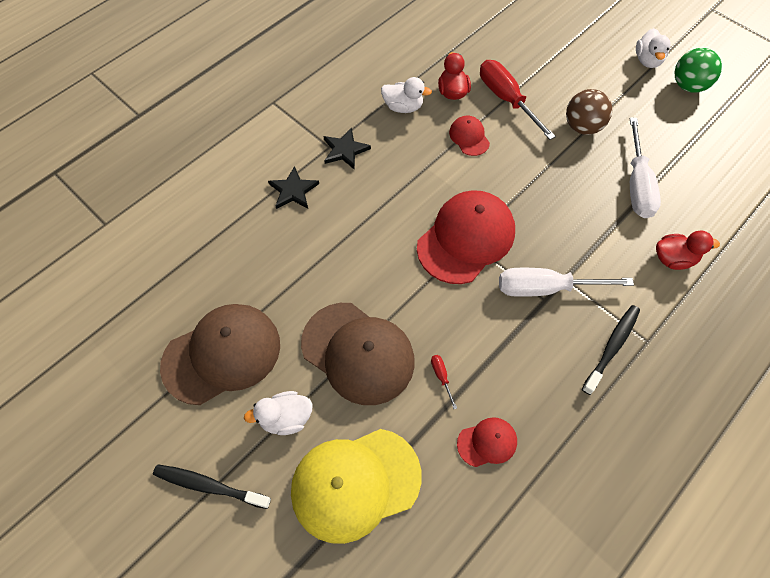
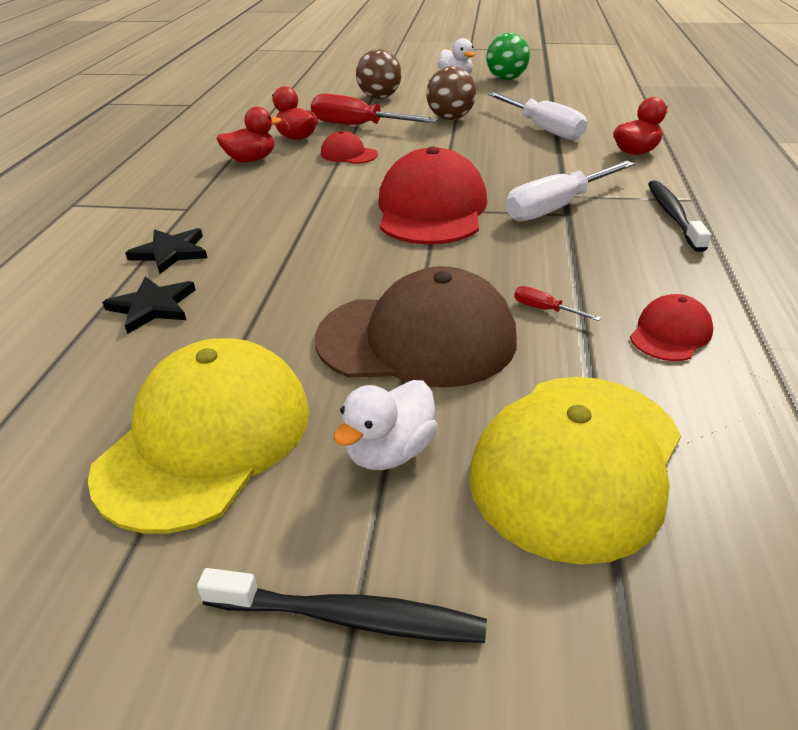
camera: 35 degrees left, 25 degrees down
black toothbrush [153,464,271,509] -> black toothbrush turned 150 degrees counterclockwise [197,568,487,643]
brown cap [160,304,280,405] -> yellow cap [88,338,309,534]
black star [323,128,371,170] -> black star moved to [102,276,196,334]
white duck [381,77,432,113] -> red duck [216,107,281,162]
none -> brown ball [356,49,402,99]

